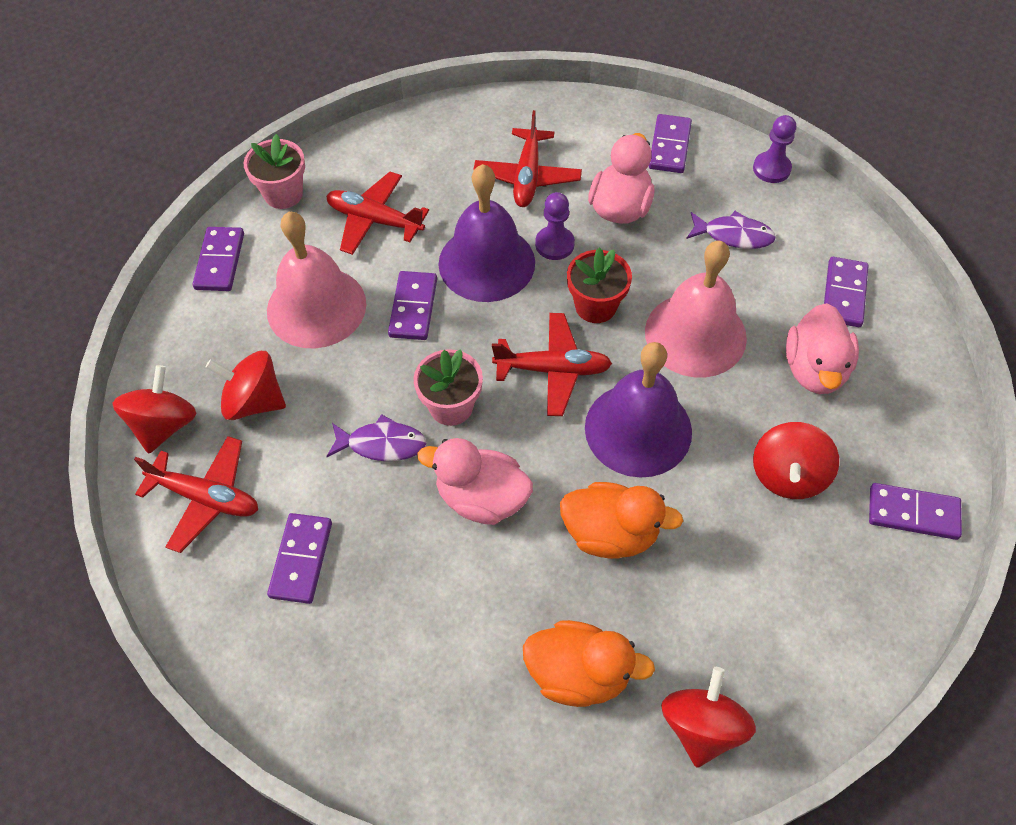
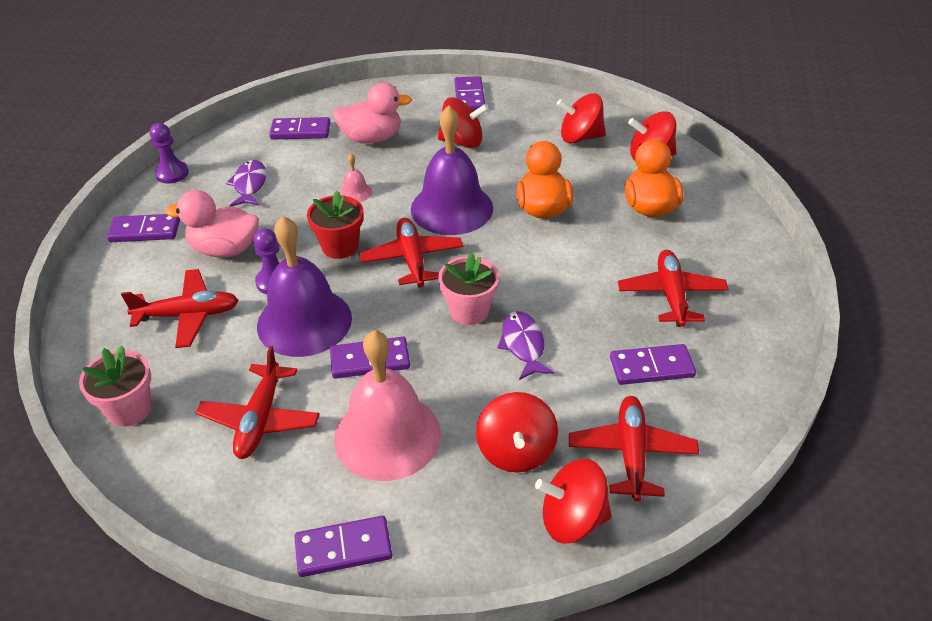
camera: 105 degrees left, 15 degrees down
pink flower pot [244,134,305,209] -> pink flower pot moved to [79,346,152,427]
pink duck [418,438,533,525] -> none
pink bell [645,240,747,377] -> pink bell [339,154,372,202], size x0.41
none -> red spinning top [557,93,606,143]
none -> red plane [618,250,729,327]

